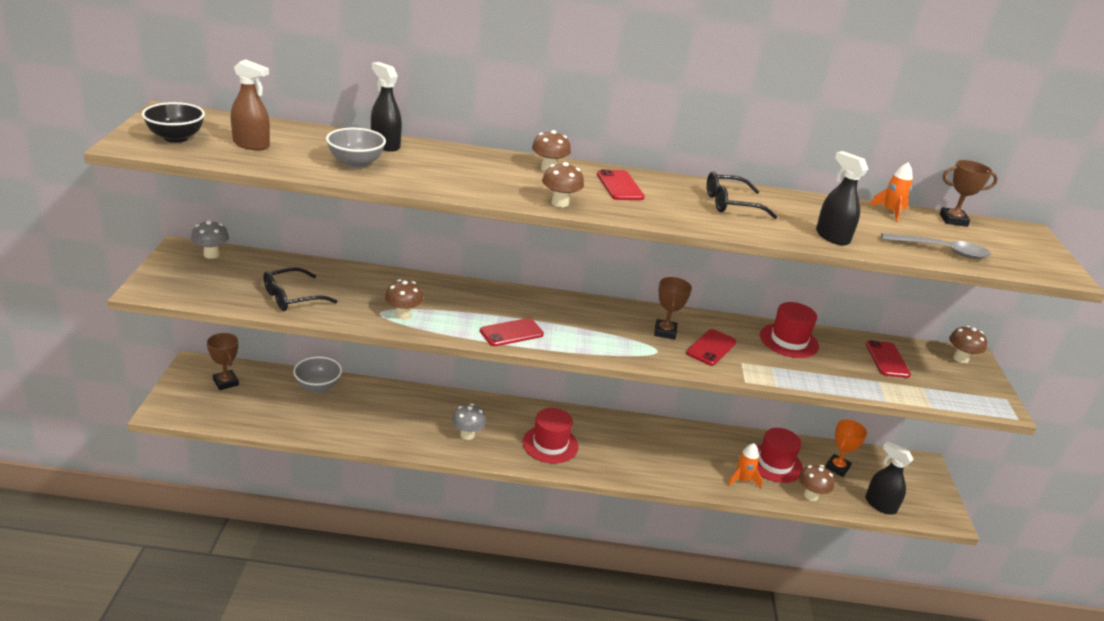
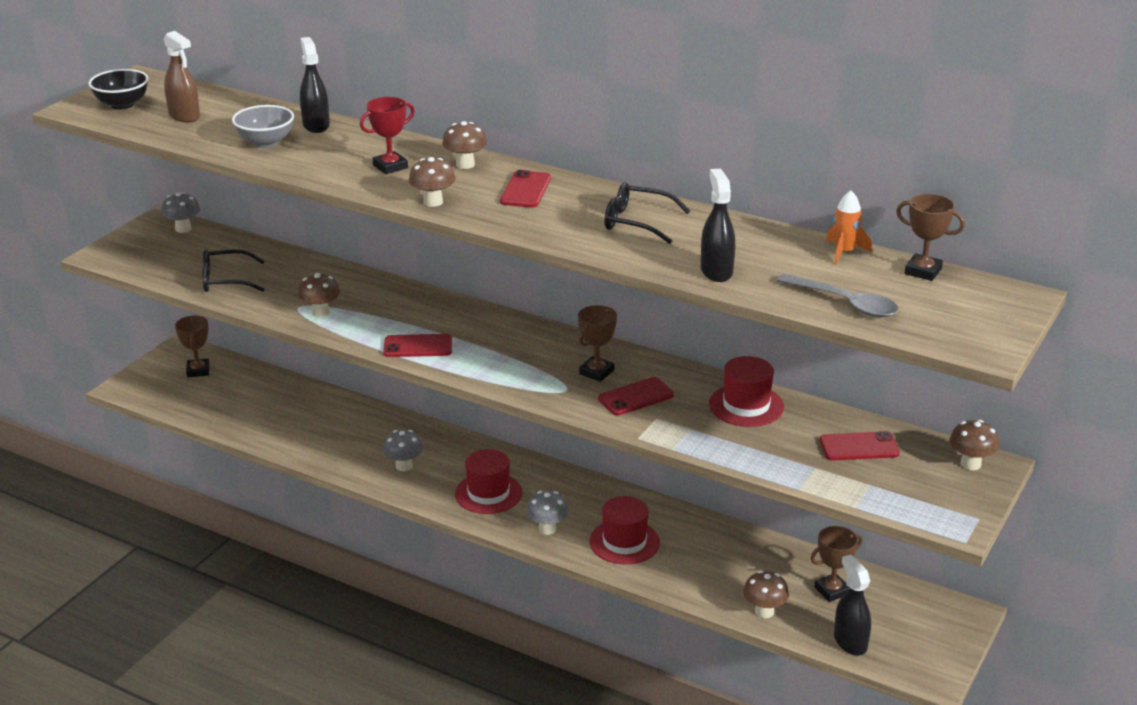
camera: 30 degrees right, 0 degrees up
grey bowl [293,356,342,393] -> none
orange rocket [728,443,762,488] -> none
red hat [757,428,803,483] -> red hat moved to [589,496,660,565]
orange trophy [825,420,867,477] -> brown trophy [811,526,863,602]
red phone [866,340,911,378] -> red phone turned 60 degrees clockwise [819,431,900,460]
none -> red trophy [360,97,415,174]
none -> grey mushroom [526,491,569,535]

